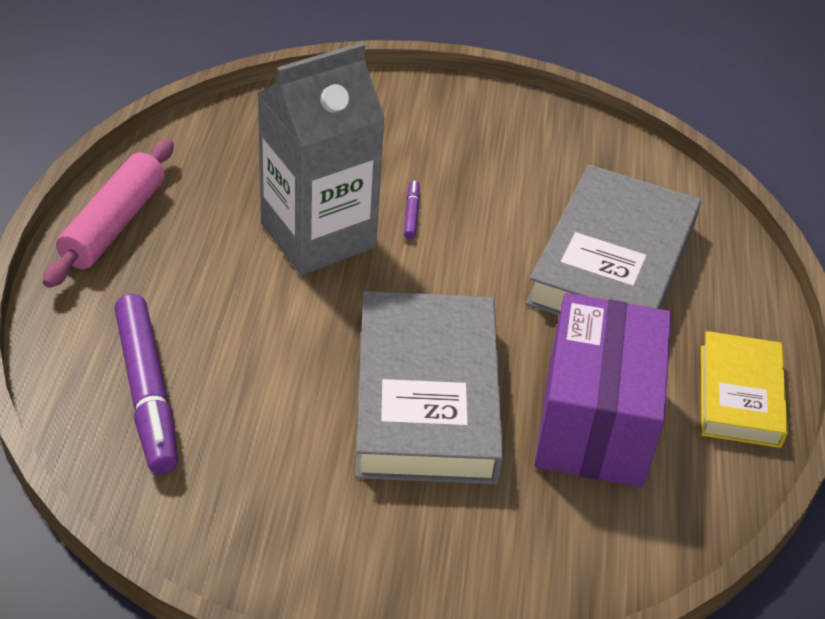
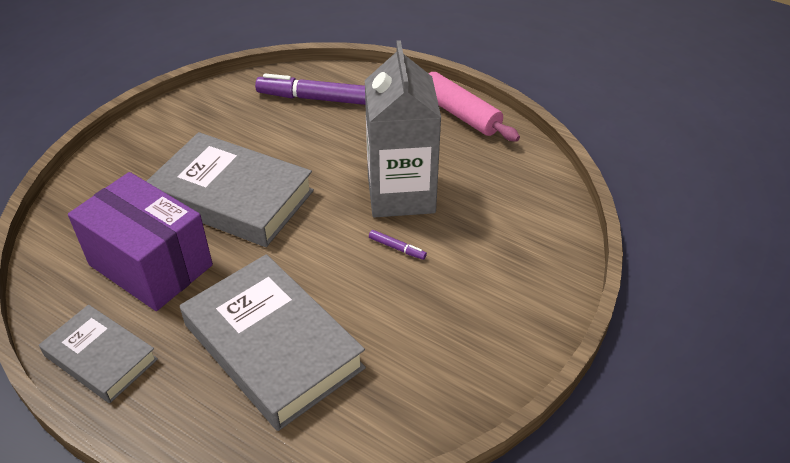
camera: 120 degrees right, 0 degrees up
yellow book [701,331,788,448] -> grey book [39,305,158,403]

